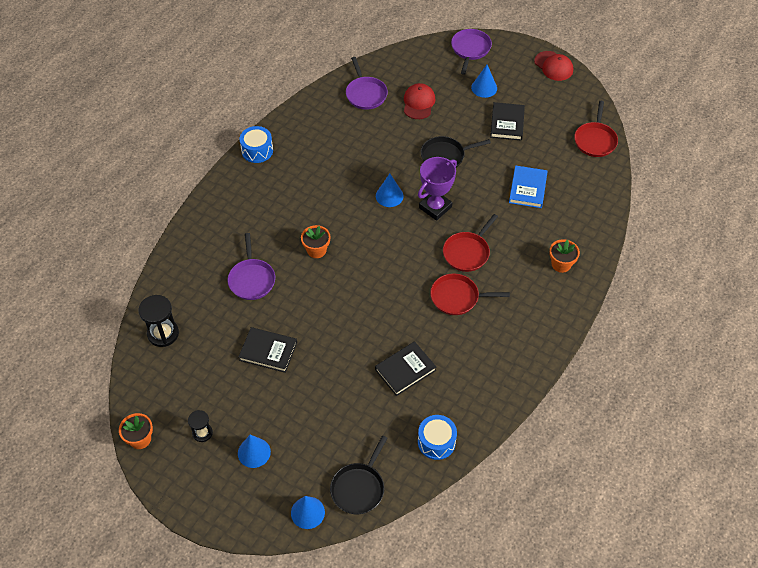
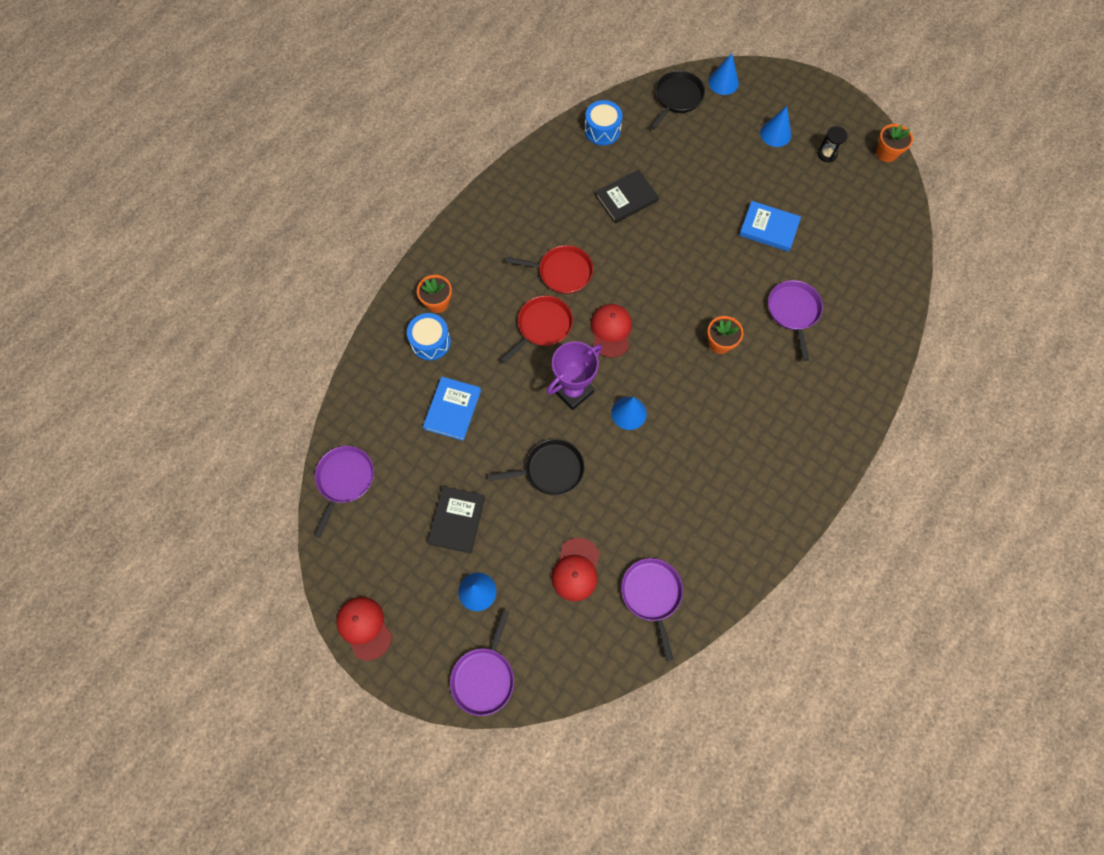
camera: 175 degrees left, 15 degrees up
black hourglass [138,295,179,347] -> none
black book [239,327,297,373] -> blue book [739,201,801,252]
blue drum [240,126,273,163] -> blue drum moved to [407,313,451,360]
red pan [574,101,618,157] -> purple pan [314,446,374,538]
none -> red cap [591,304,632,358]

